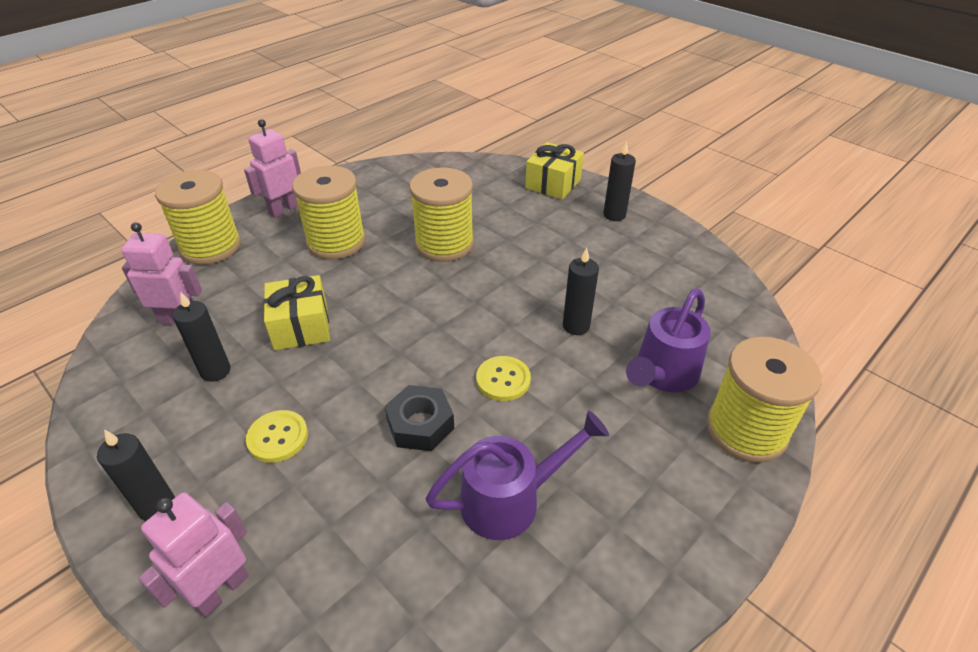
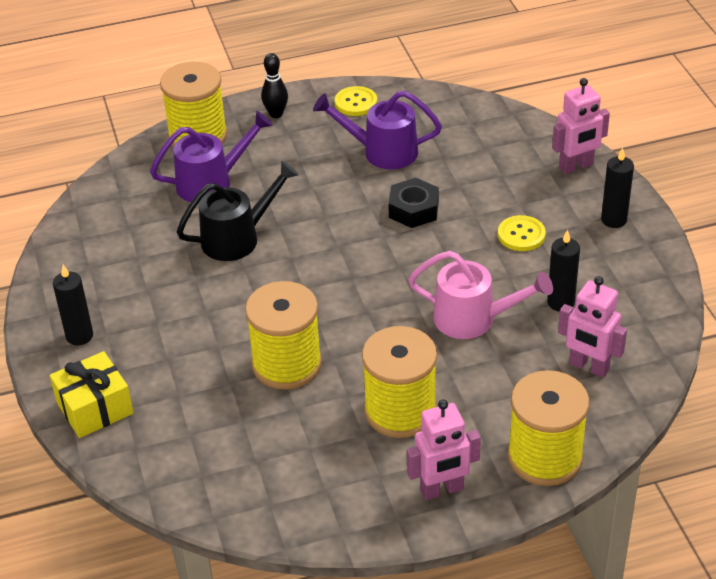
camera: 150 degrees left, 0 degrees up
yellow gift [263,275,330,350] -> pink watering can [408,251,553,339]
yellow button [476,356,531,401] -> yellow button moved to [335,86,377,116]
black candle [563,247,599,335] -> black watering can [177,161,299,261]
none -> black bowling pin [261,53,288,118]

